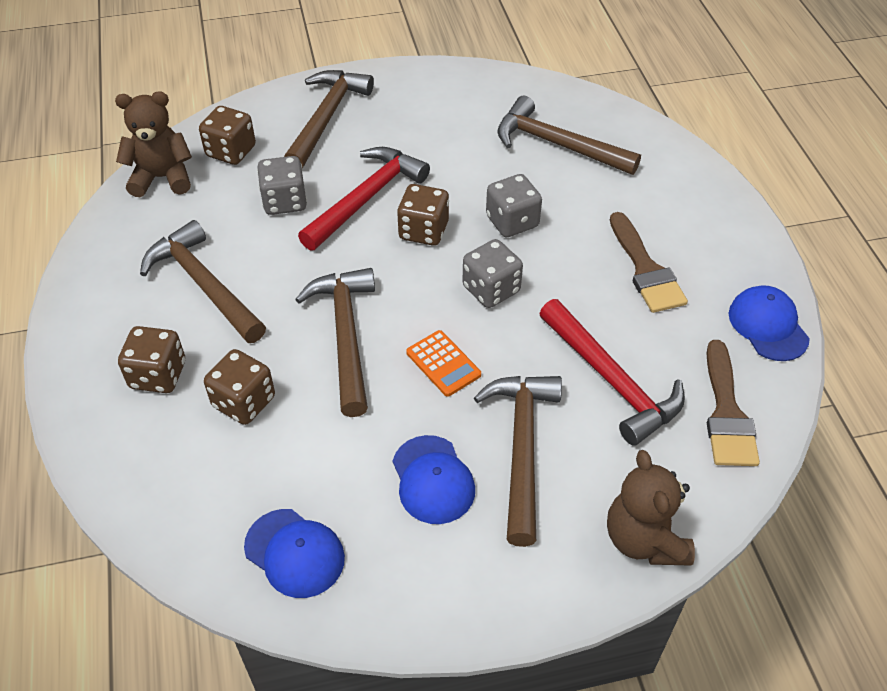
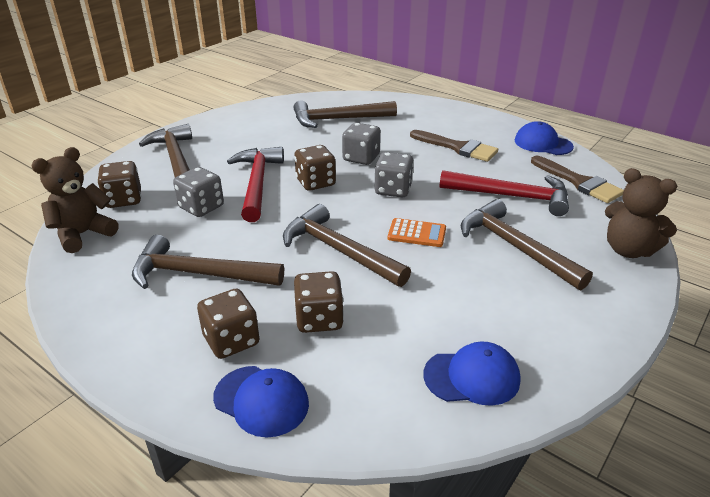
camera: 40 degrees left, 15 degrees down
blue cap [393,435,475,524] -> blue cap moved to [213,366,309,437]

